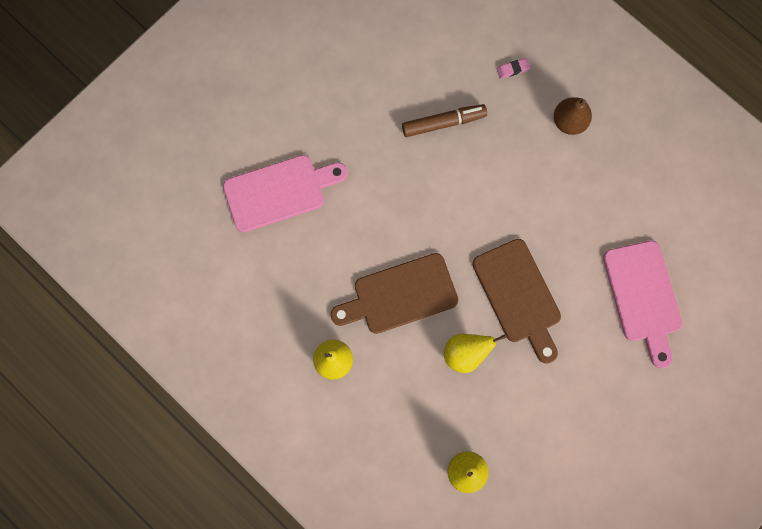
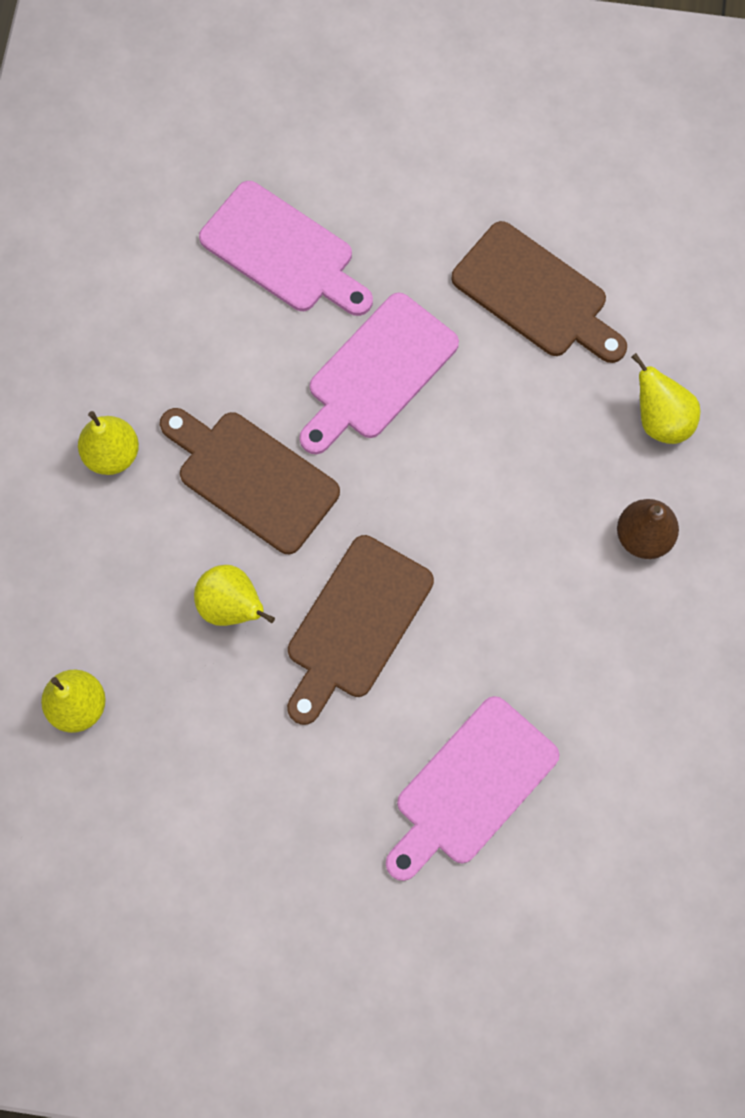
camera: 55 degrees right, 5 degrees down
brown marker [402,104,487,137] -> none
pink eraser [497,58,530,79] -> yellow pear [631,353,700,444]
none -> pink cutting board [299,293,459,454]
none -> brown cutting board [451,221,627,363]

